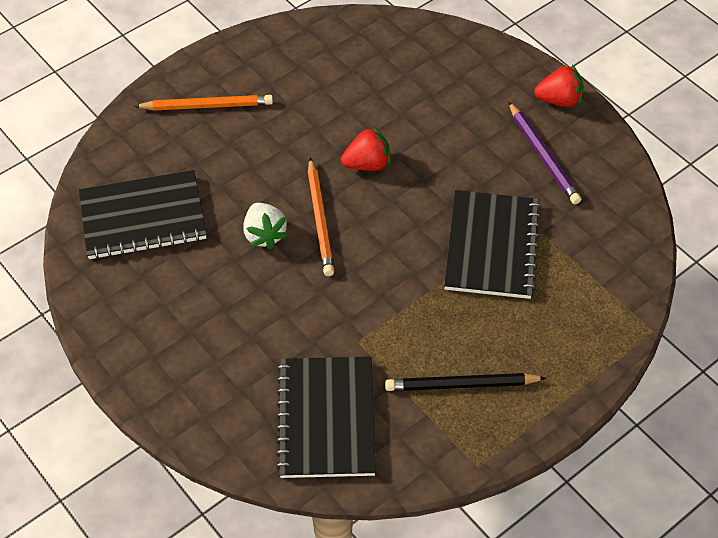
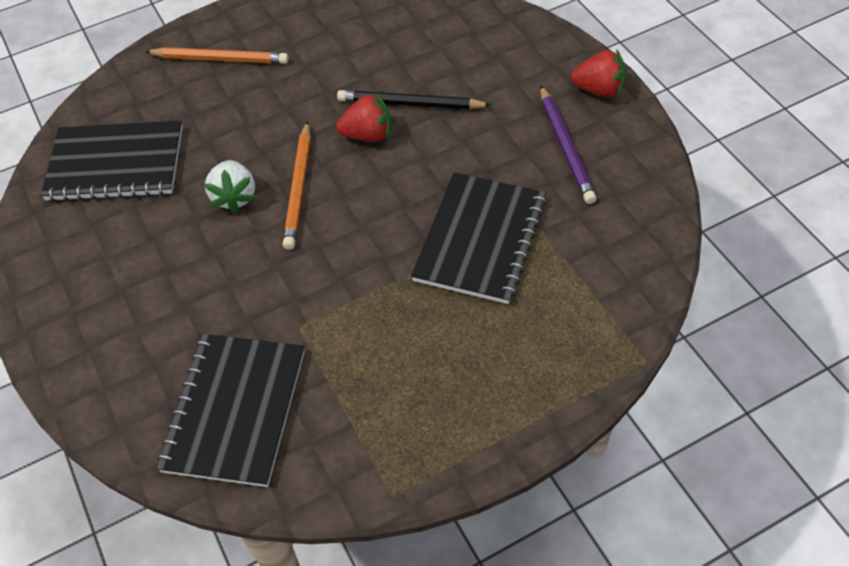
camera: 15 degrees right, 0 degrees up
black pencil [385,373,546,391] -> black pencil moved to [337,90,492,109]

